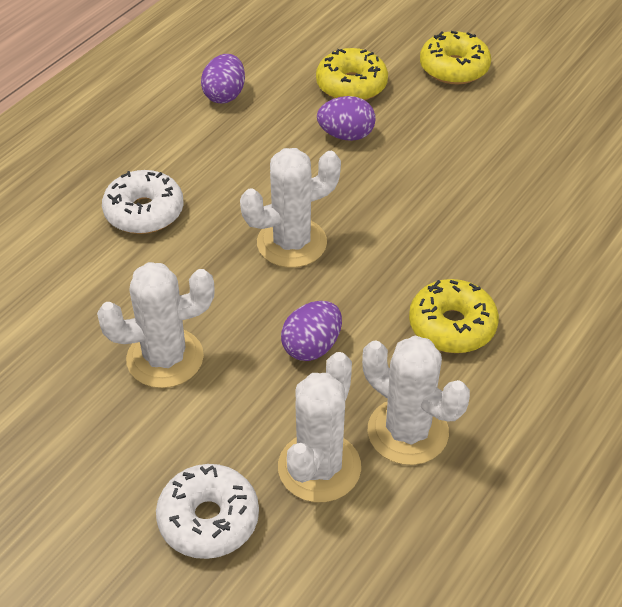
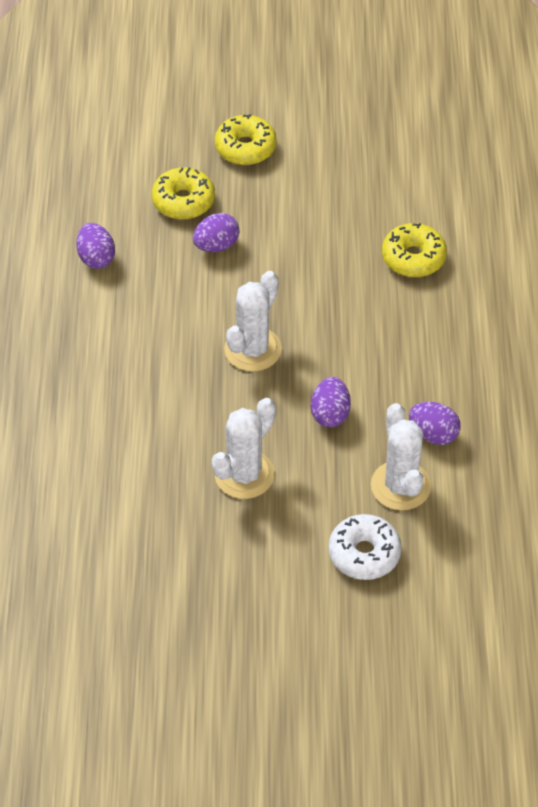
camera: 35 degrees left, 5 degrees up
white donut [102,170,184,234] -> none
white cactus [362,336,470,465] -> purple egg [409,402,461,445]
yellow donut [409,279,499,353] -> yellow donut moved to [382,223,447,277]

